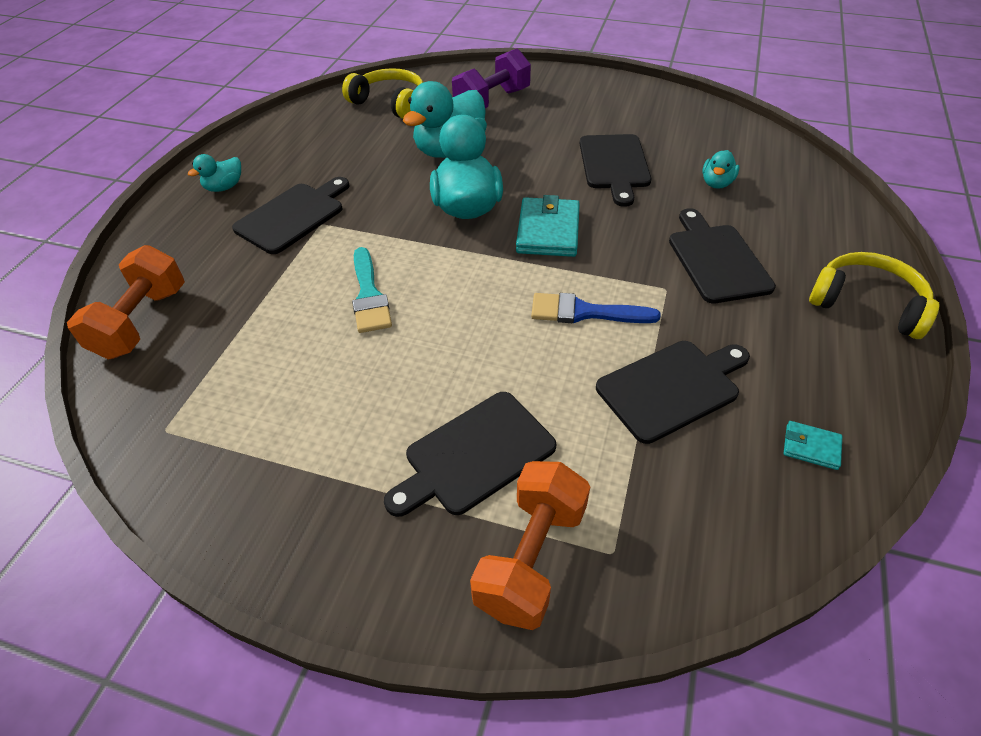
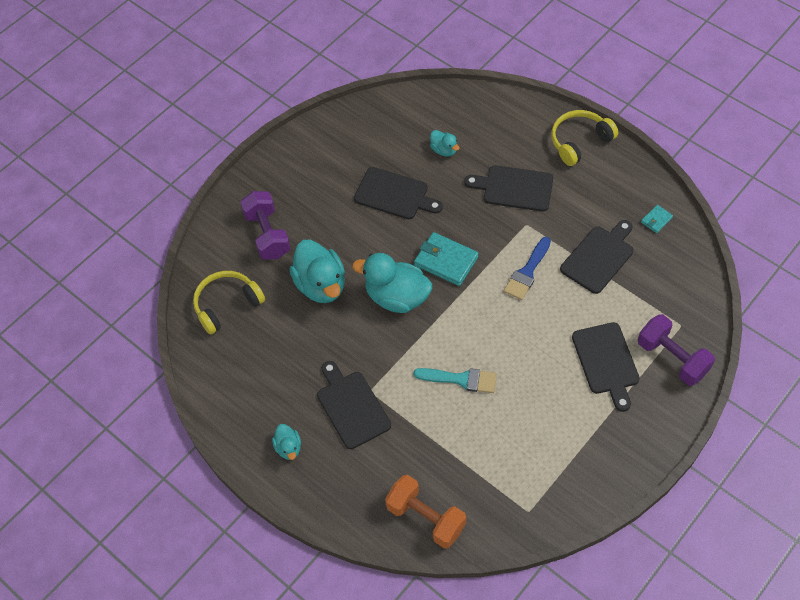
camera: 65 degrees left, 10 degrees up
orange dumbbell [470,461,590,630] -> purple dumbbell [638,314,715,386]
black cutting board [596,341,750,444] -> black cutting board turned 45 degrees clockwise [560,220,634,294]

